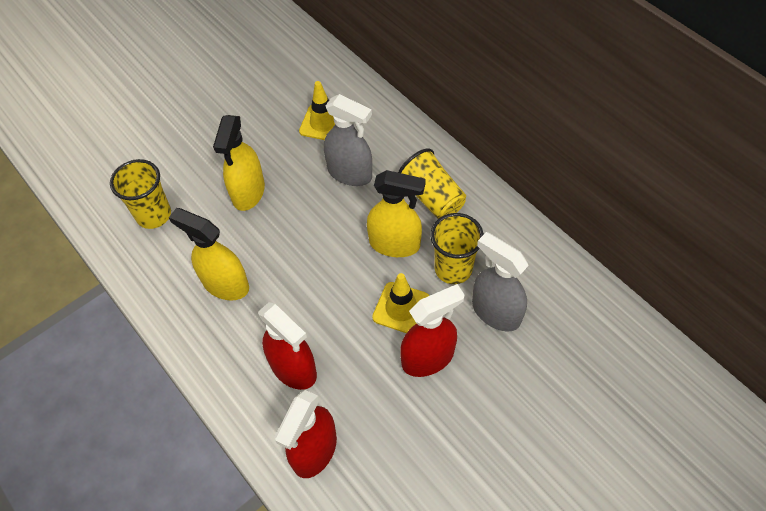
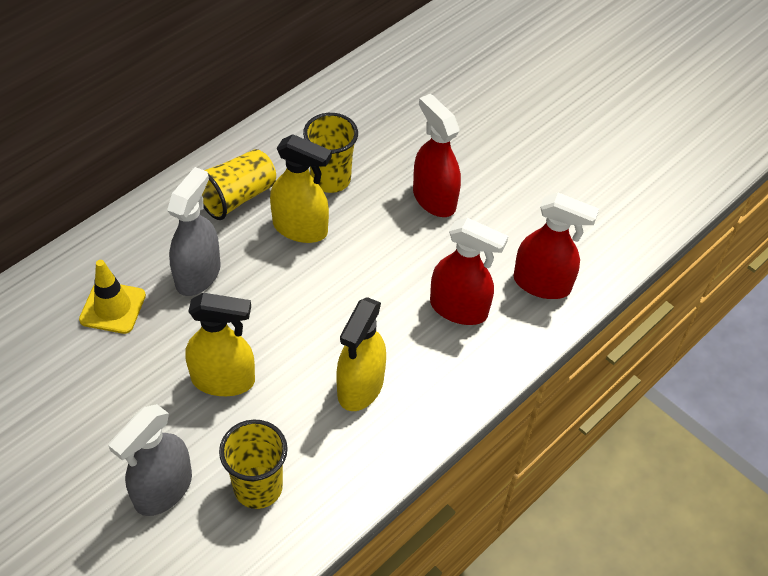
camera: 100 degrees left, 5 degrees down
red spray bottle [259,302,317,390] -> red spray bottle turned 75 degrees clockwise [430,218,508,325]
yellow spray bottle [367,170,426,257] -> yellow spray bottle turned 105 degrees clockwise [270,134,332,243]
yellow traffic cone [372,273,430,333] -> none
grey spray bottle [472,232,529,332] -> grey spray bottle moved to [108,404,192,516]

